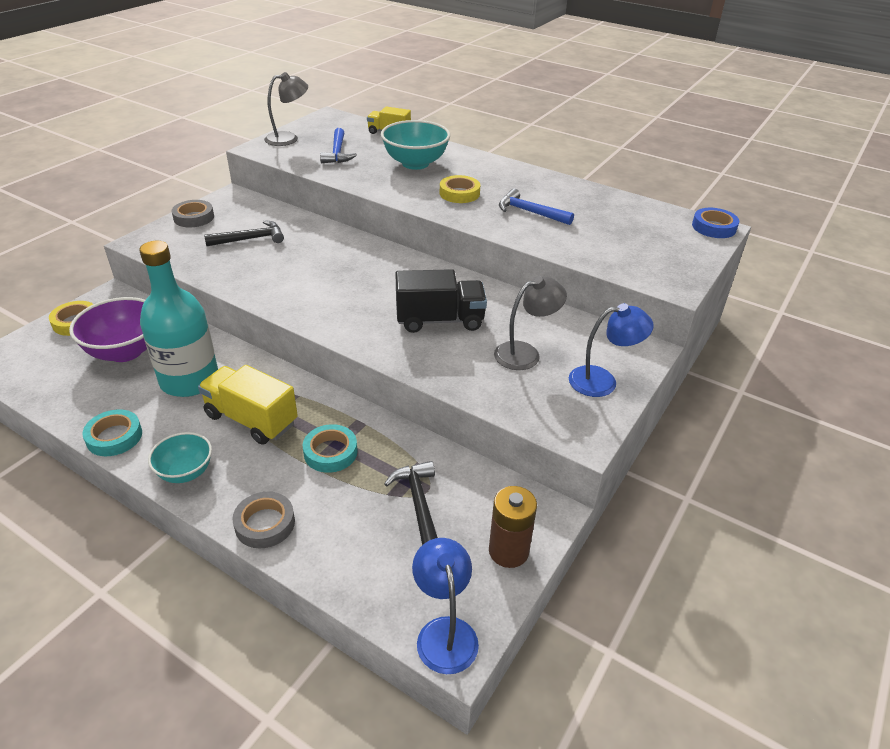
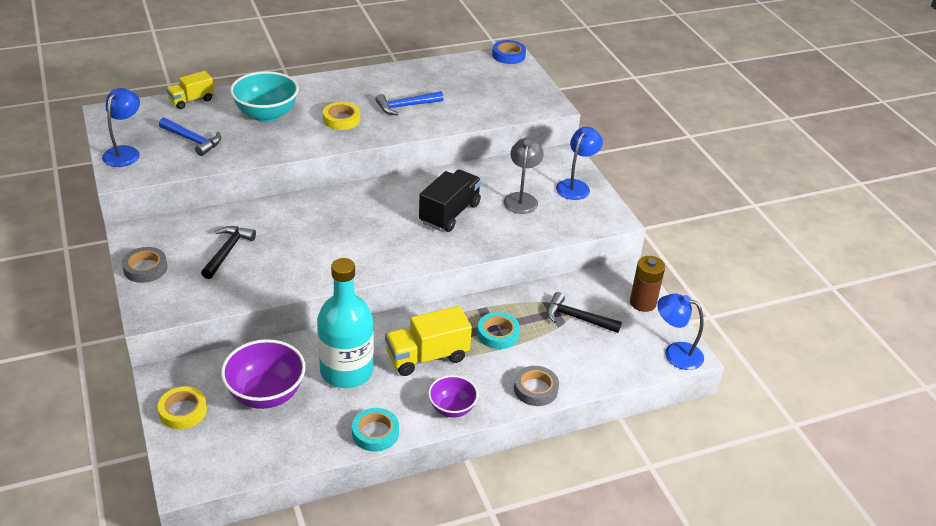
camera: 55 degrees left, 0 degrees up
turquoise bowl [148,432,212,483] -> purple bowl [428,375,478,417]
grey lamp [264,72,308,146] -> blue lamp [102,88,140,167]

